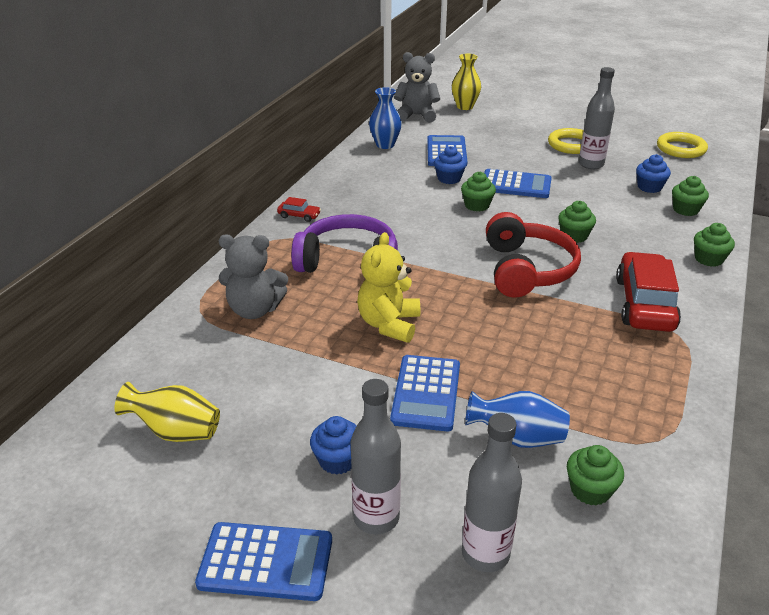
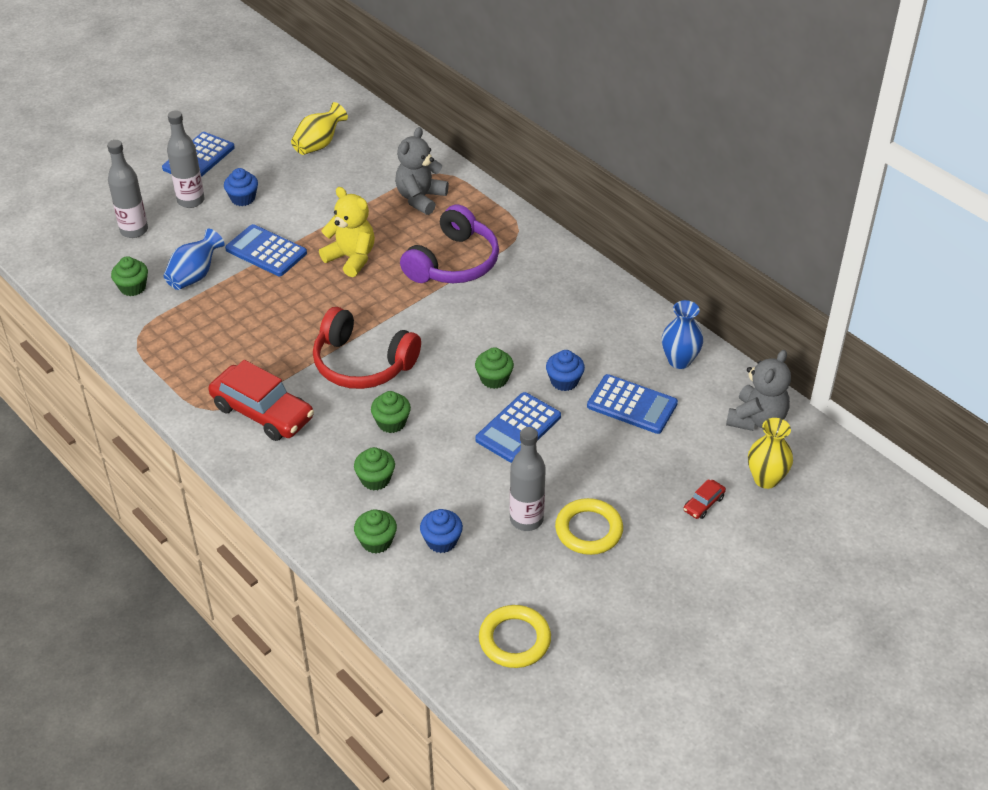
camera: 115 degrees right, 10 degrees up
red car [277,197,321,222] -> red car moved to [683,479,726,519]
green cupcake [694,223,735,267] -> green cupcake moved to [354,447,395,490]

